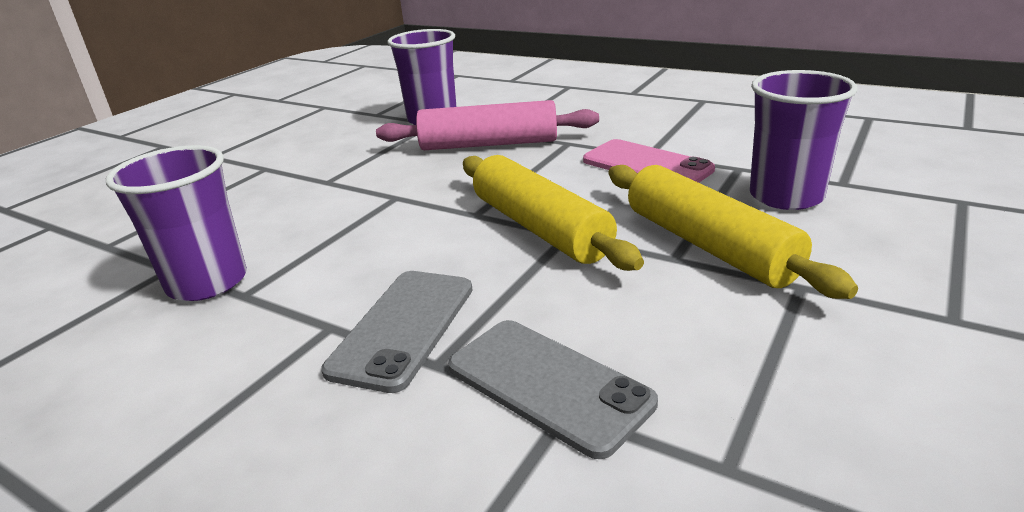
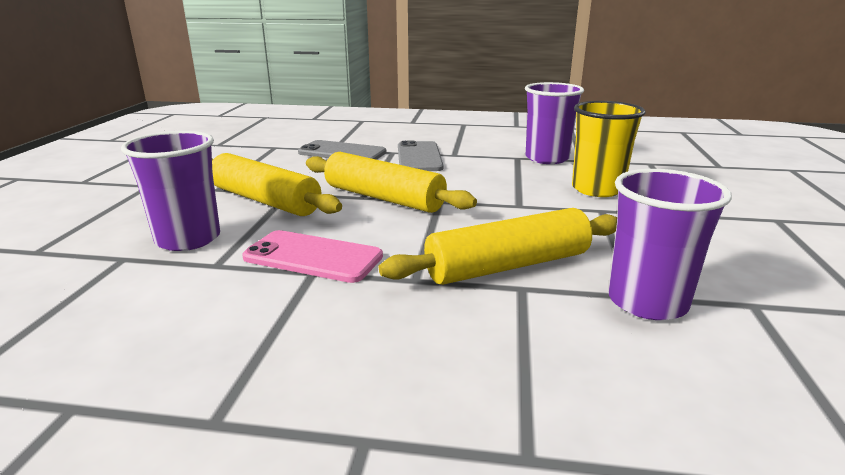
camera: 155 degrees right, 5 degrees down
pink rolling pin [376,100,599,150] -> yellow rolling pin [379,208,617,285]
none -> yellow cup [572,101,646,197]

